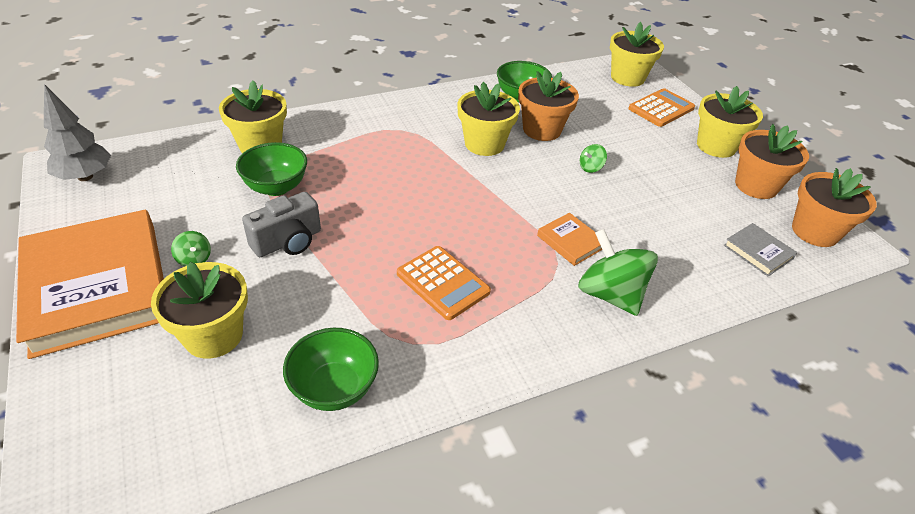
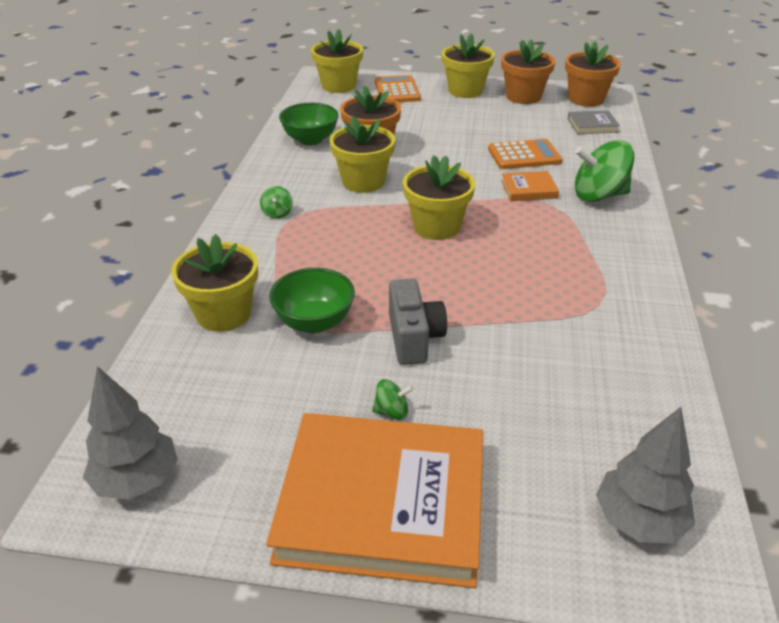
camera: 55 degrees left, 5 degrees down
yellow flower pot [151,262,248,359] -> yellow flower pot moved to [403,155,475,240]
green bowl [283,328,379,411] -> none
orange calculator [397,246,491,320] -> orange calculator moved to [488,139,562,169]
green spinning top [580,144,607,173] -> green spinning top moved to [260,186,293,219]
none -> grey tree [596,407,695,543]

